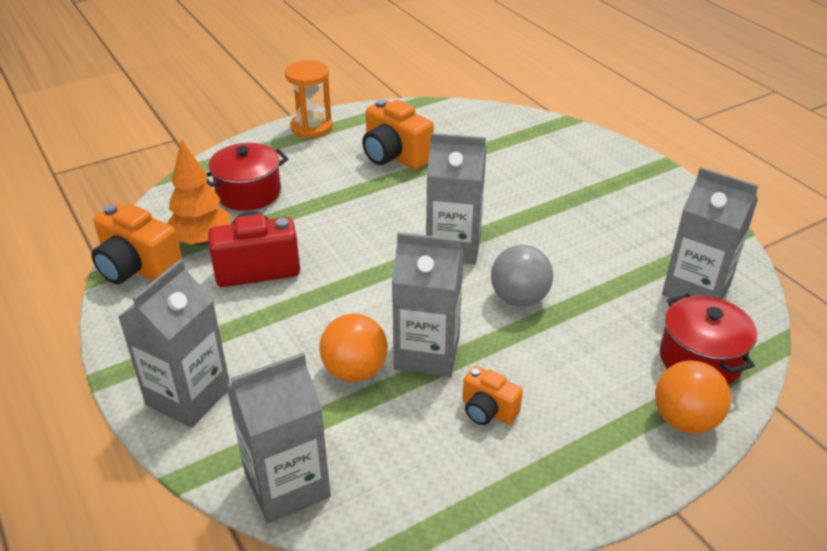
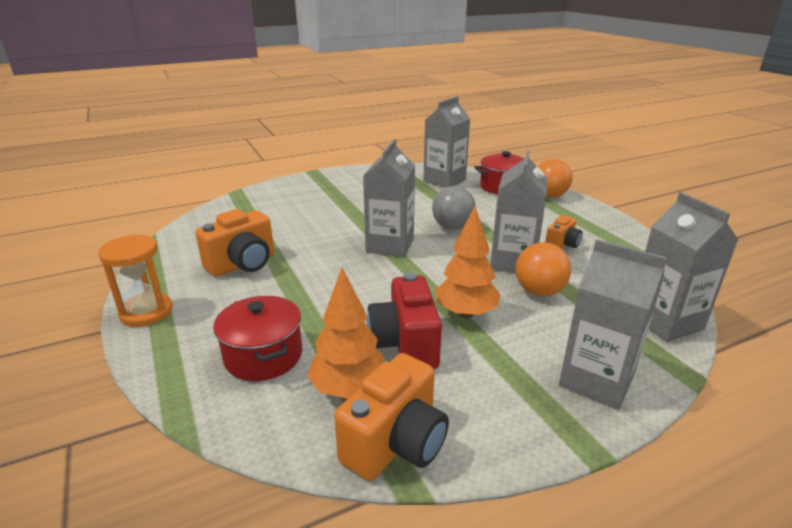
camera: 85 degrees left, 10 degrees down
none -> orange tree [435,206,501,318]

